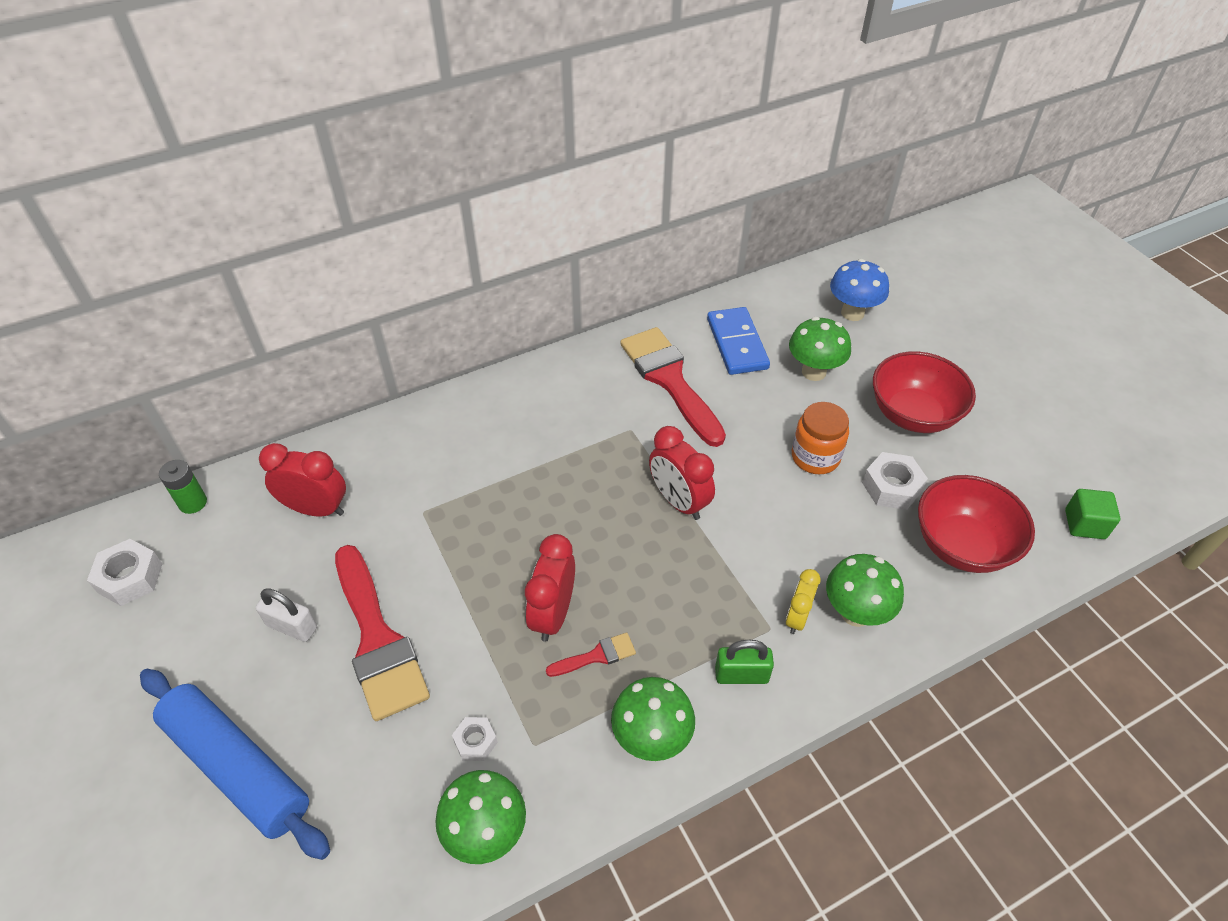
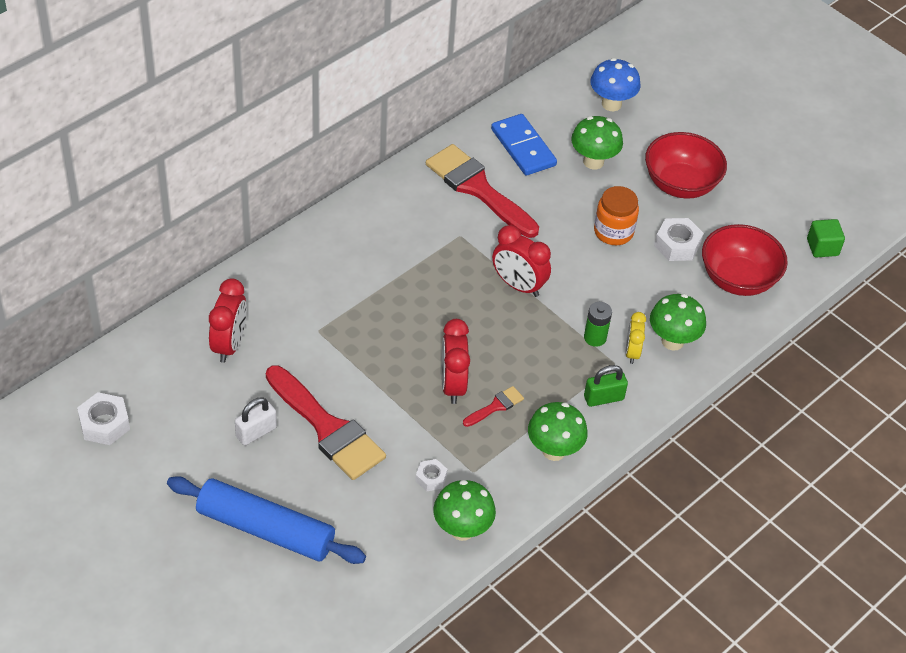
camera: 20 degrees left, 0 degrees up
green battery [159,460,207,514] -> green battery moved to [584,302,612,347]
white padlock [256,588,317,642] -> white padlock turned 45 degrees counterclockwise [235,397,277,445]
red clock [259,443,346,516] -> red clock turned 105 degrees clockwise [209,278,247,363]

